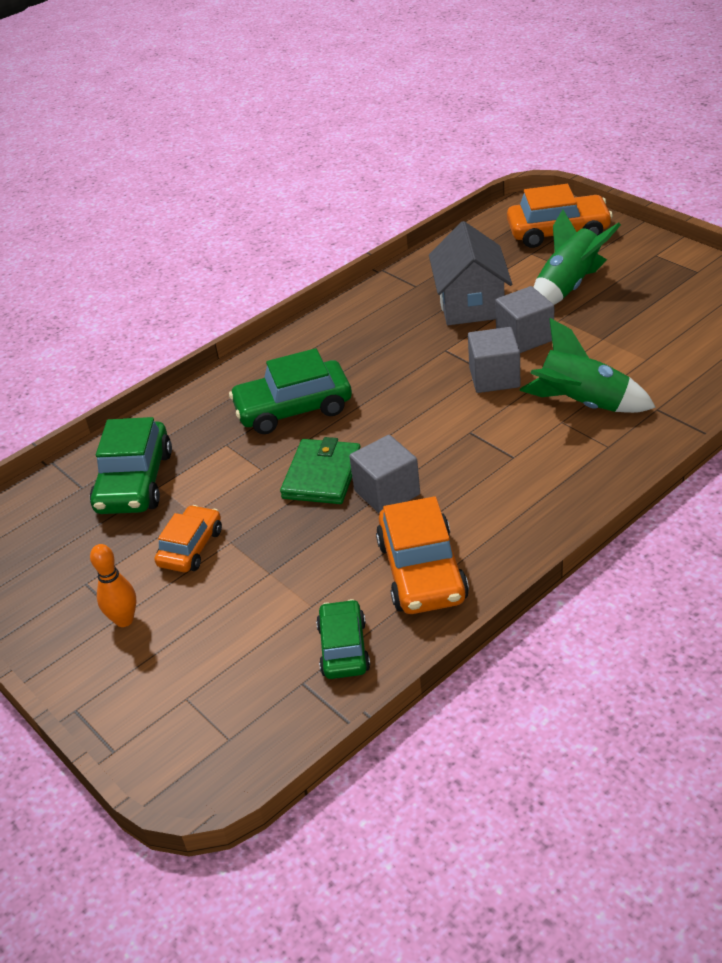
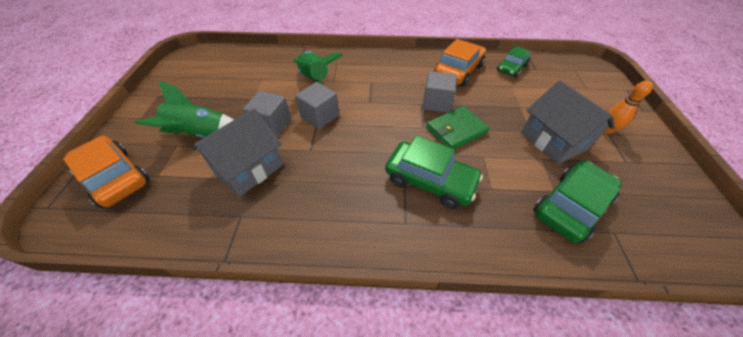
camera: 140 degrees left, 10 degrees up
orange car [154,505,222,572] -> grey house [521,81,615,164]

